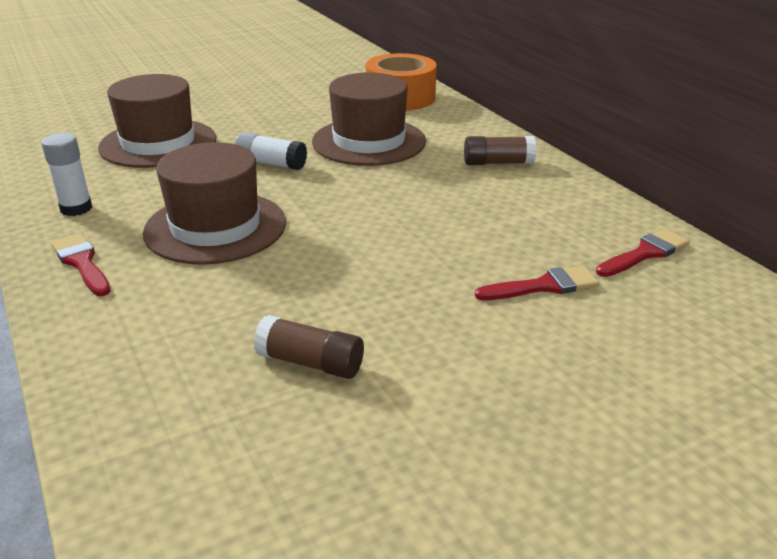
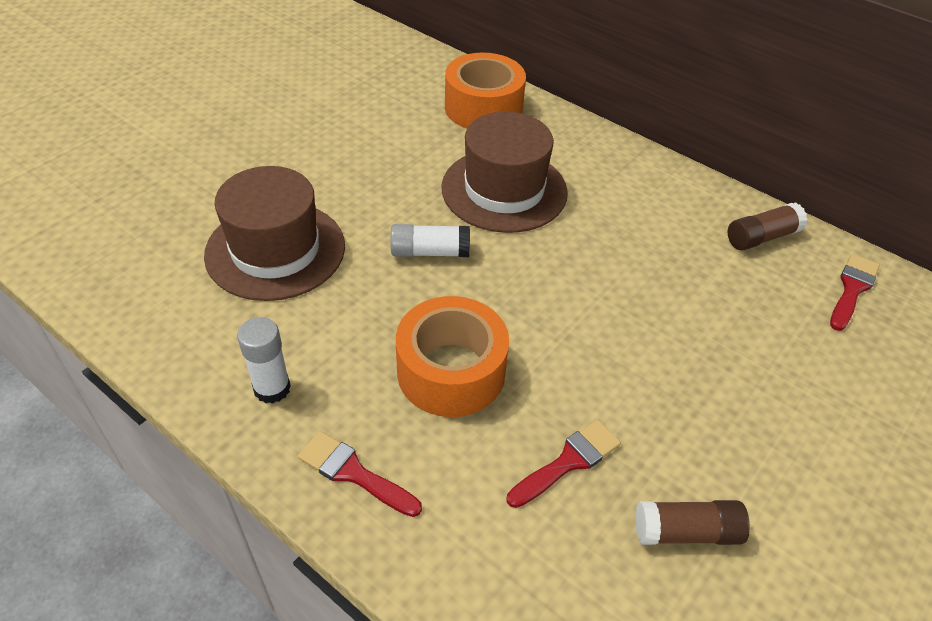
camera: 25 degrees left, 15 degrees up
brown hat [143,142,286,265] -> orange tape [396,296,509,417]
brown glue stick [464,136,537,165] -> brown glue stick moved to [728,203,808,251]
red brush [475,266,599,300] -> red brush moved to [507,419,621,508]

